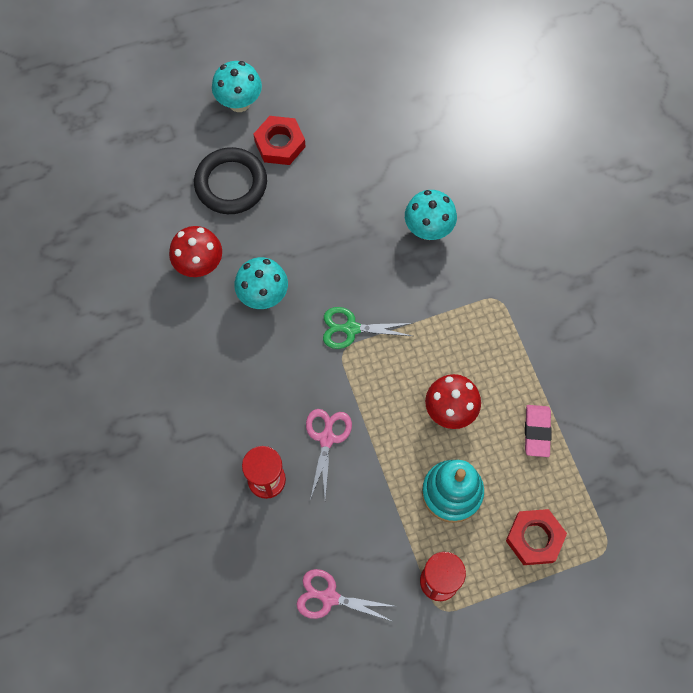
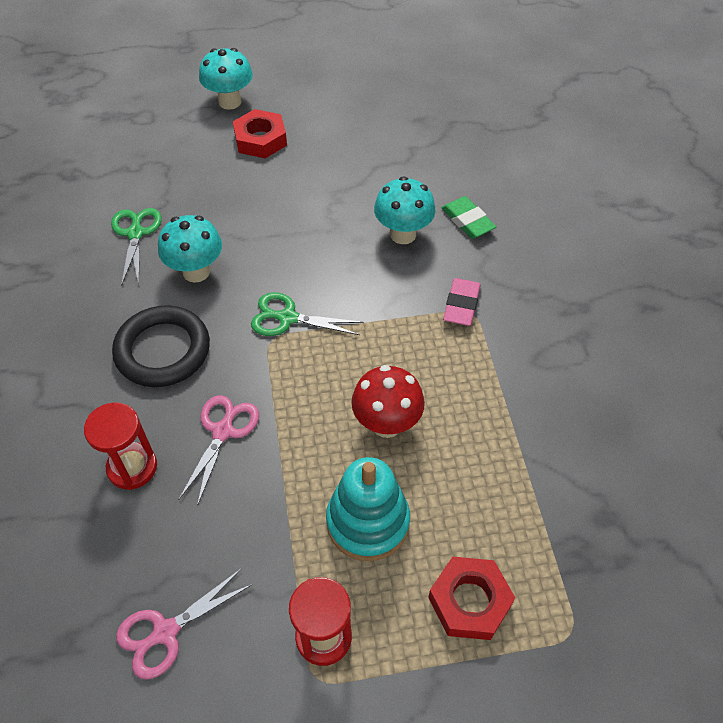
camera: 10 degrees right, 15 degrees down
red mushroom [169,226,222,277] -> green scissors [111,208,162,286]
black ring [194,147,267,214] -> black ring moved to [112,305,210,387]
pink scissors [297,569,394,622] -> pink scissors turned 60 degrees counterclockwise [116,568,253,680]
pink eraser [525,405,552,457] -> pink eraser moved to [443,278,481,326]
none -> green eraser [442,196,496,239]

